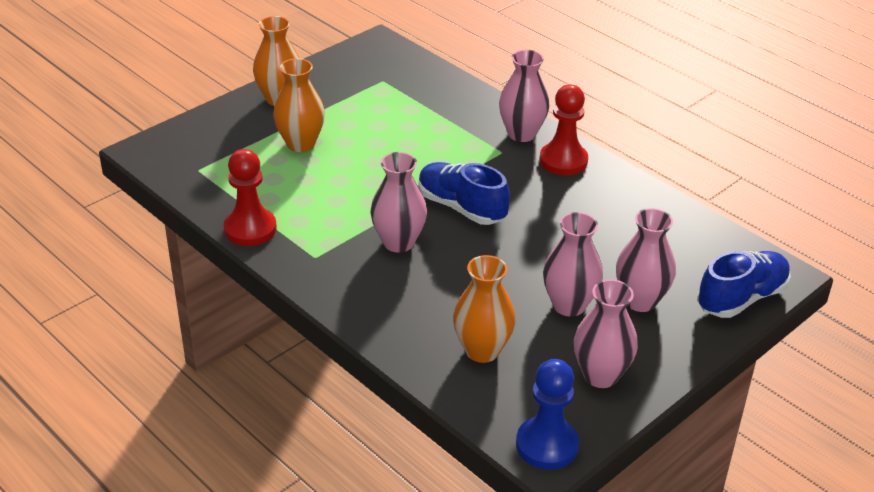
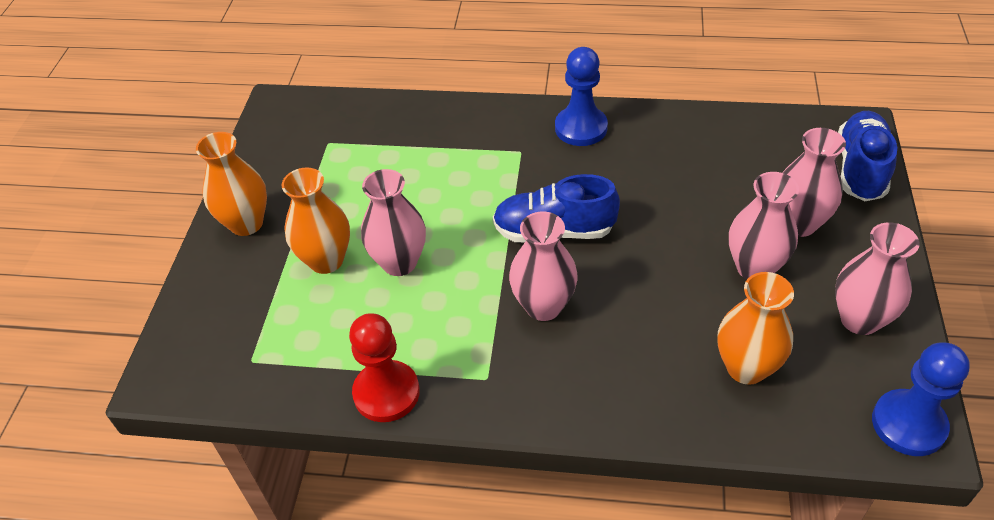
camera: 35 degrees left, 10 degrees up
pink vase [499,50,550,142] -> pink vase moved to [361,169,426,276]
red pawn [540,84,588,175] -> blue pawn [555,47,608,146]

